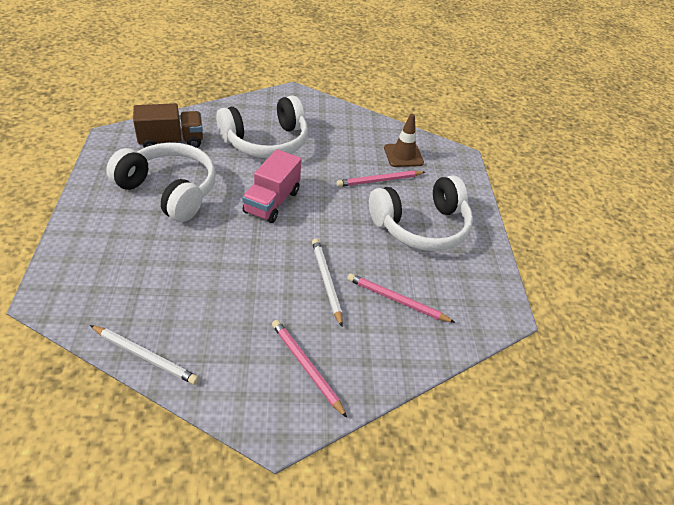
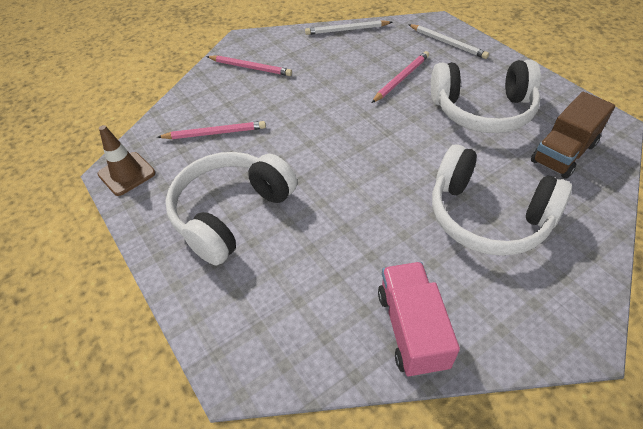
camera: 155 degrees right, 5 degrees up
white headphones [216,95,308,158] -> white headphones turned 90 degrees counterclockwise [432,144,572,256]
pink truck [242,149,301,223] -> pink truck moved to [378,262,460,377]
white pencil [312,238,343,327] -> white pencil moved to [408,24,489,59]
pink pencil [337,171,425,187] -> pink pencil moved to [371,51,429,103]
brown traffic cone [384,114,424,167] -> brown traffic cone moved to [98,125,155,196]

